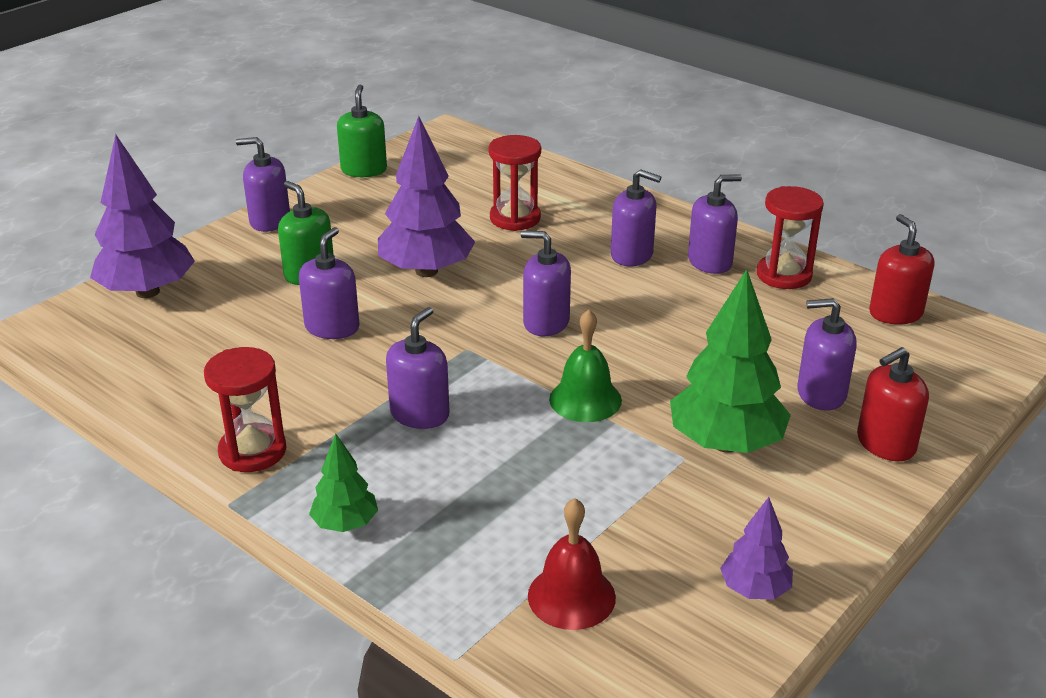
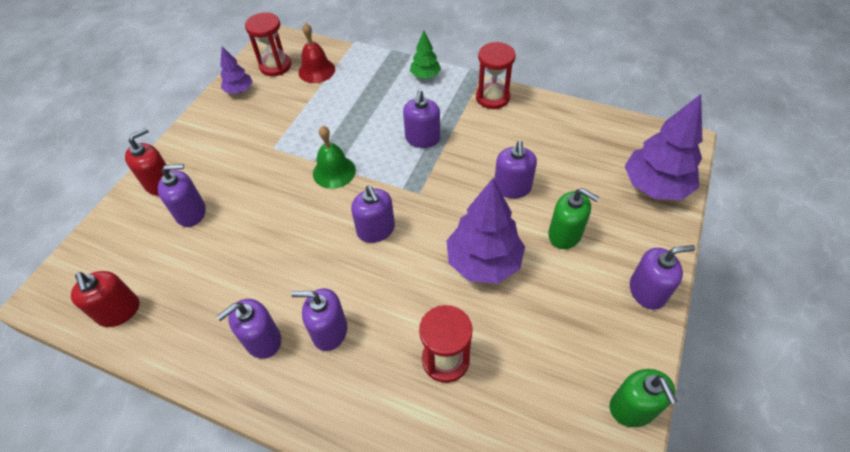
camera: 165 degrees right, 20 degrees up
purple soap dispenser [521,231,571,336] -> purple soap dispenser turned 60 degrees clockwise [351,185,395,243]
green tree [670,269,791,453] -> none
red hourglass [757,186,824,289] -> red hourglass moved to [245,13,291,76]

